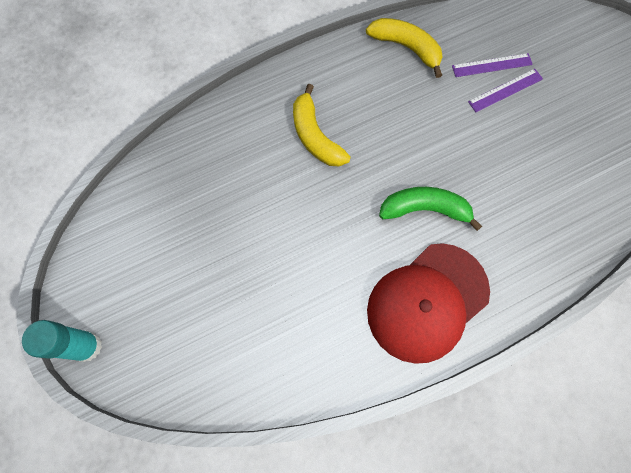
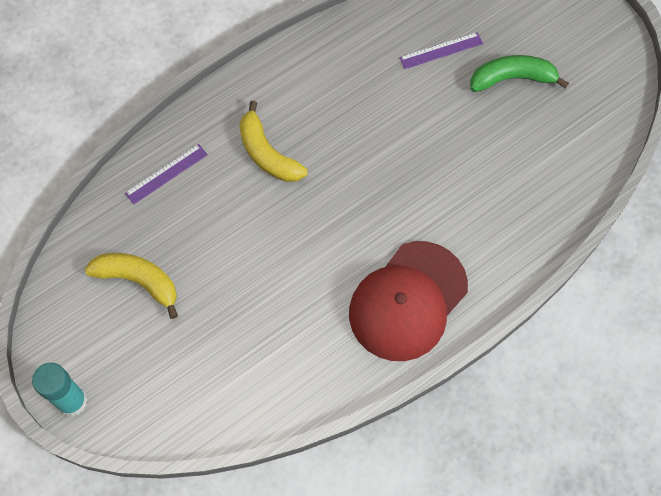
camera: 10 degrees left, 5 degrees down
yellow banana [366,18,443,78] -> yellow banana moved to [85,253,178,319]
green banana [379,187,482,231] -> green banana moved to [470,55,569,92]
purple ruler [468,69,543,112] -> purple ruler moved to [125,144,208,205]

